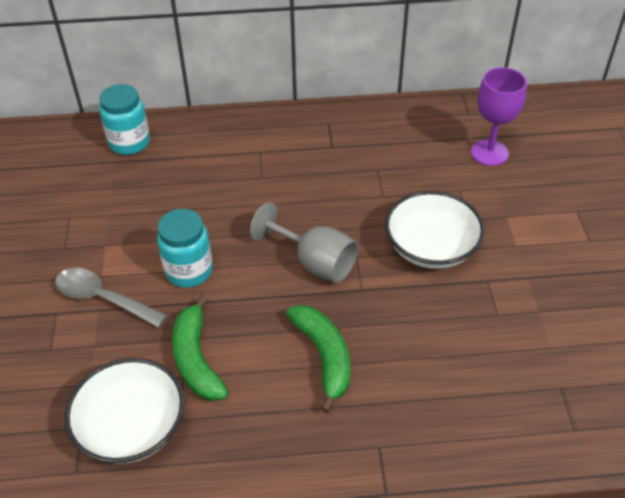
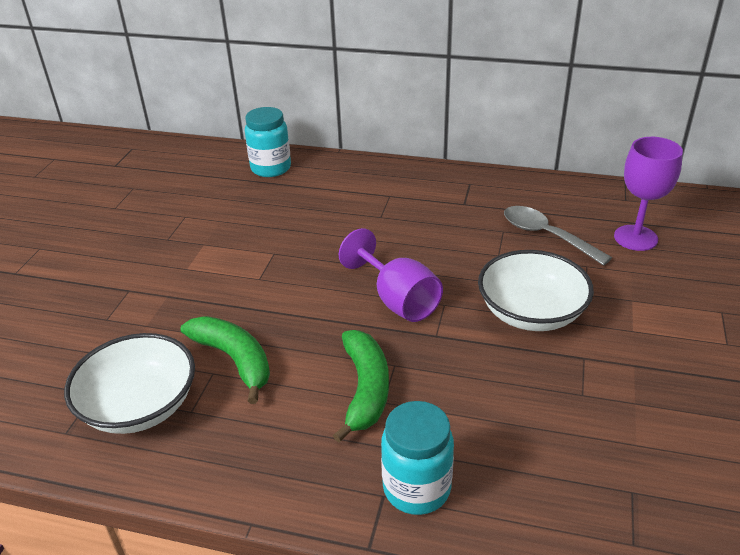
camera: 20 degrees right, 10 degrees down
grey spoon [55,268,167,328] -> grey spoon moved to [504,206,612,266]
turquoise jar [157,209,213,288] -> turquoise jar moved to [381,401,454,515]
green banana [172,294,229,401] -> green banana turned 135 degrees clockwise [180,316,270,404]
grey goblet [250,202,358,283] -> purple goblet [339,228,443,322]

